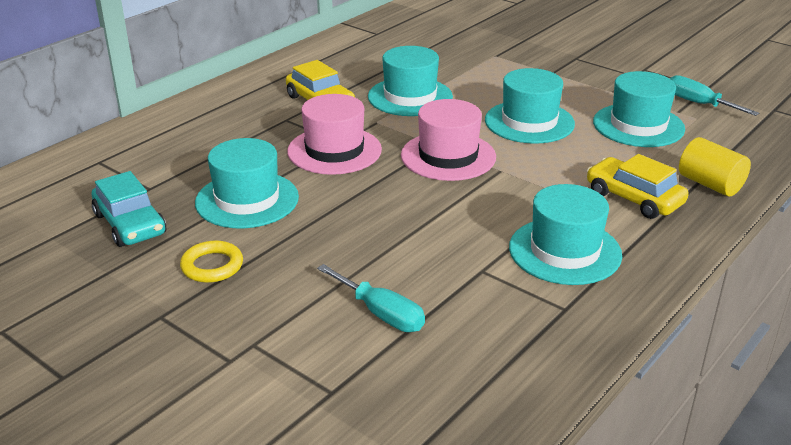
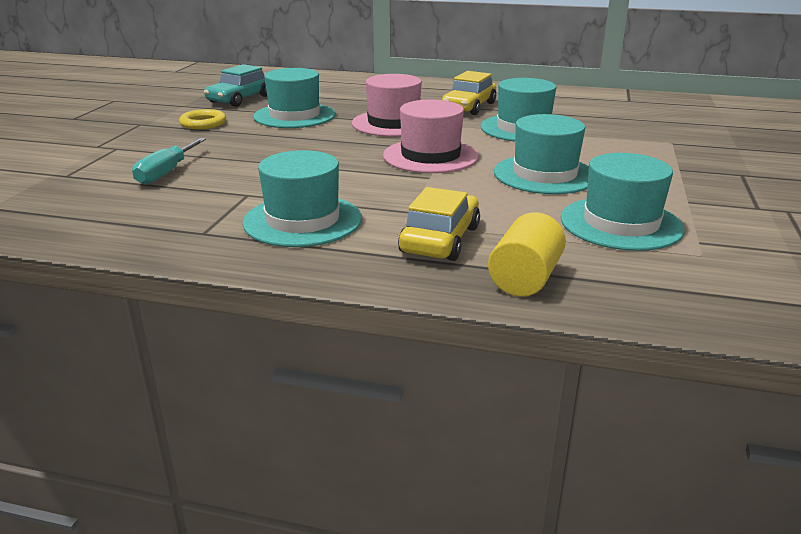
camera: 65 degrees right, 5 degrees down
turquoise screwdriver [670,75,759,116] -> none

